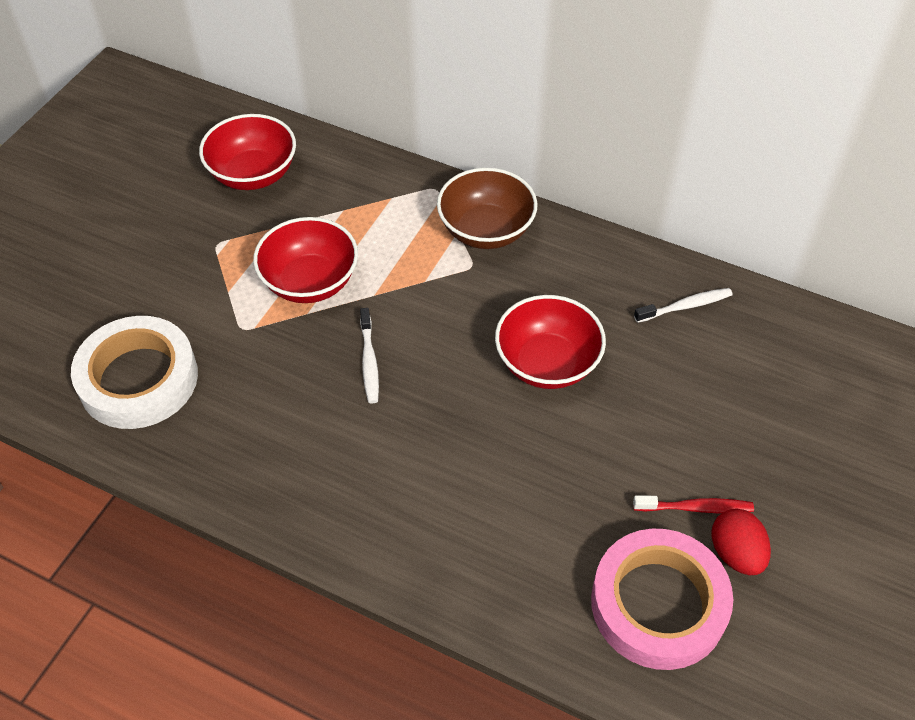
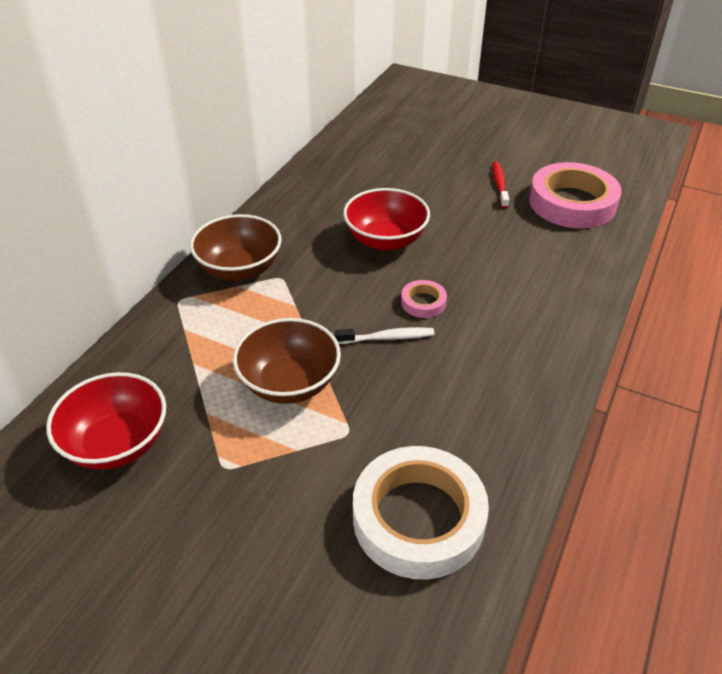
camera: 90 degrees left, 10 degrees down
red bowl [253,217,358,303] -> brown bowl [233,318,341,404]
white toothbrush [634,288,733,323] -> none
red egg [711,509,771,575] -> none
none -> pink tape [401,280,447,318]

